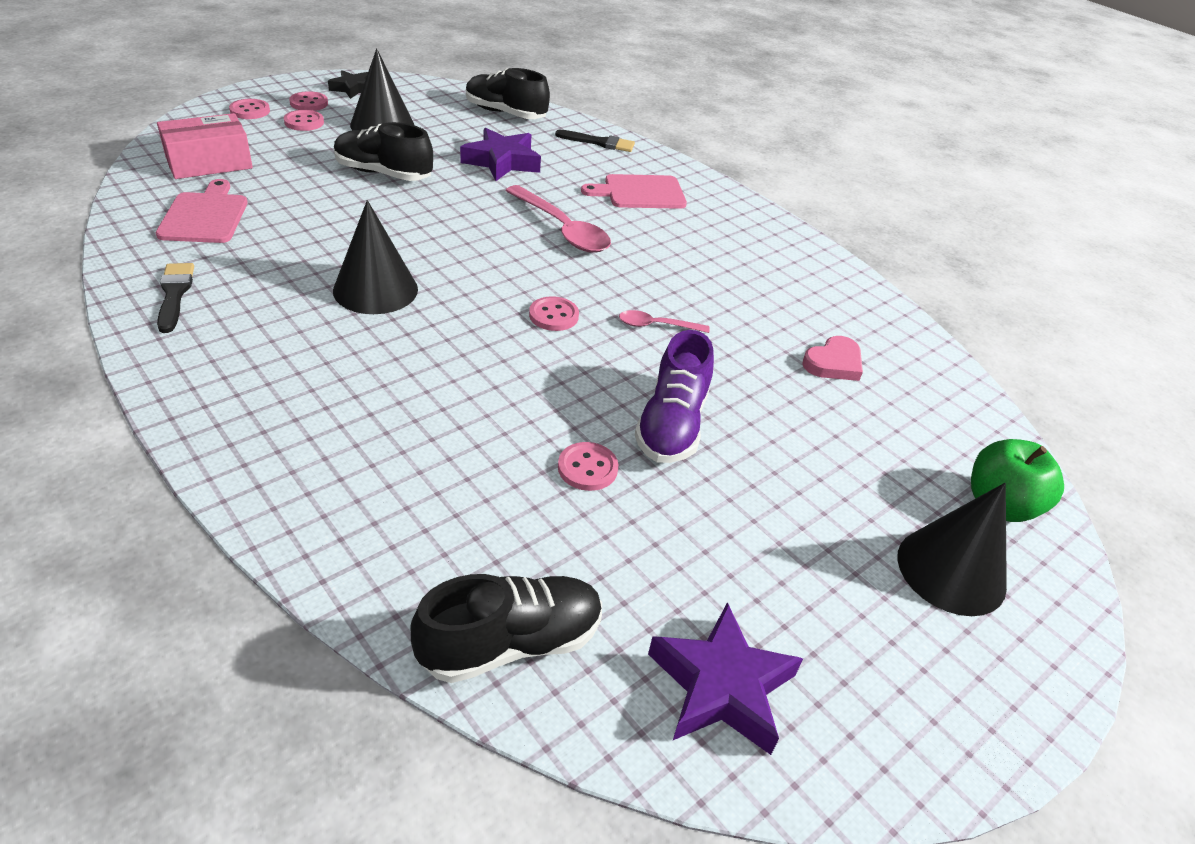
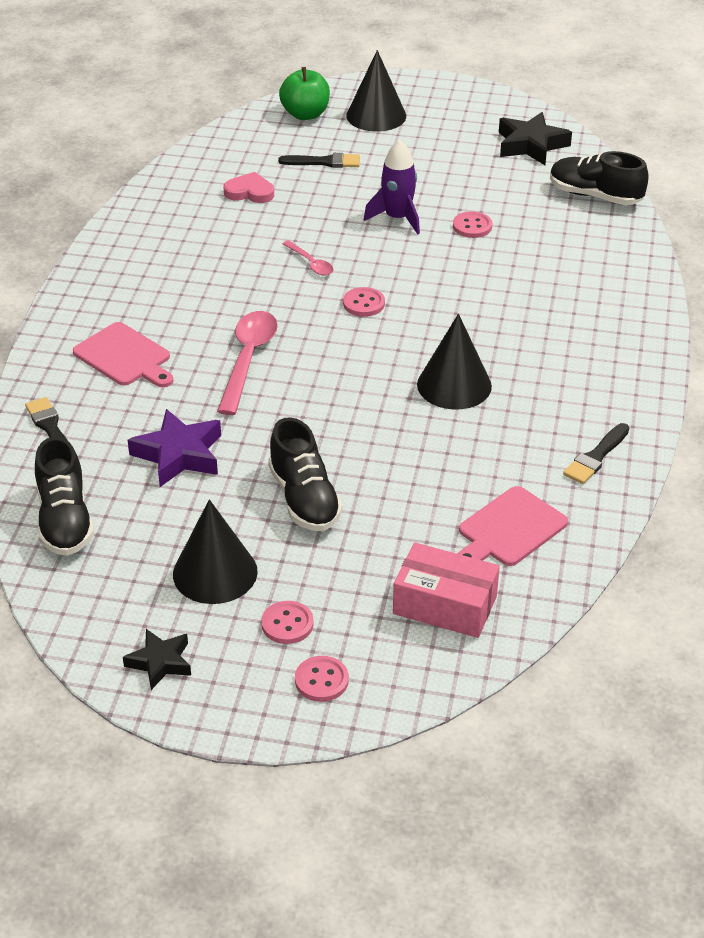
camera: 125 degrees left, 0 degrees up
pink button [289,91,328,111] -> none
purple shoe [635,330,714,463] -> purple rocket [364,140,420,235]
purple star [648,602,803,755] -> black star [499,112,572,165]
none -> black brush [278,153,360,168]

